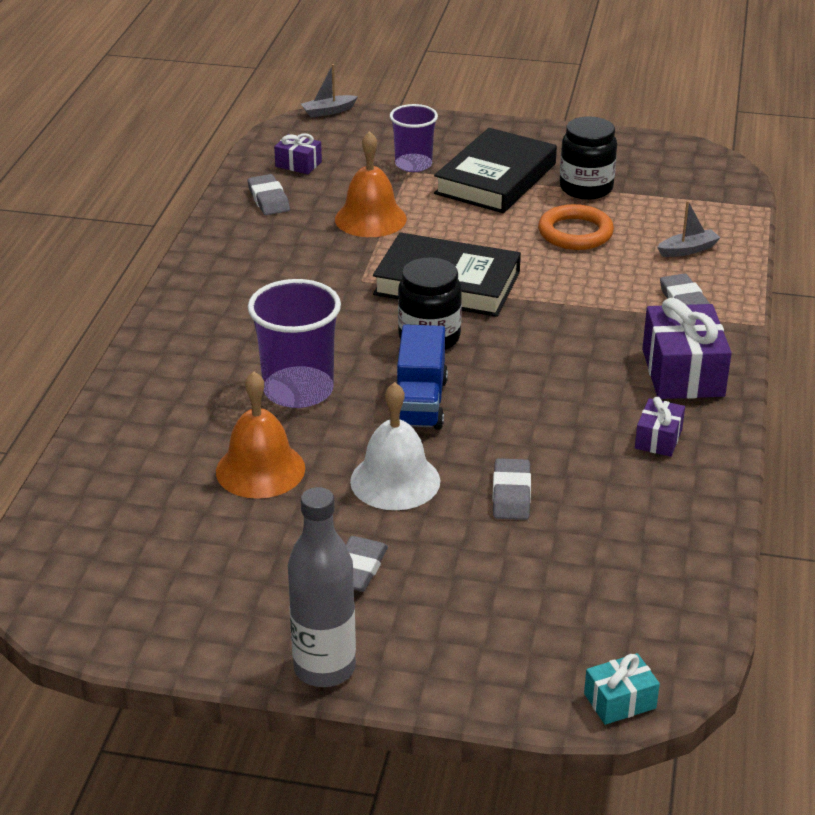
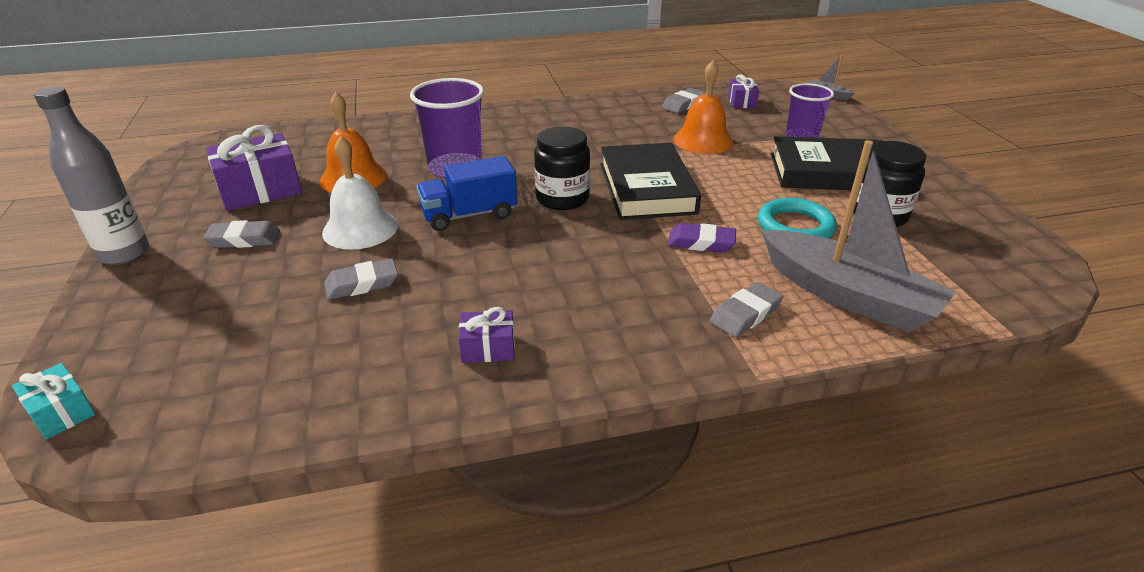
camera: 65 degrees right, 0 degrees up
orange ring [538,204,614,250] -> turquoise ring [758,198,837,239]
purple gift [642,298,732,399] -> purple gift moved to [206,125,302,211]
grey boat [657,201,720,257] -> grey boat [762,140,956,332], size x2.44
none -> purple eraser [668,223,736,252]

